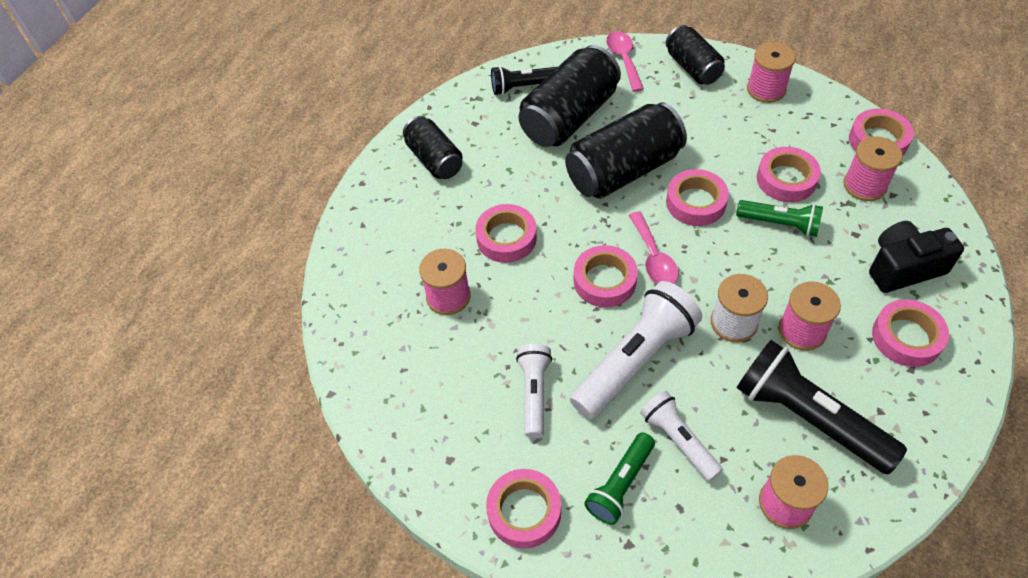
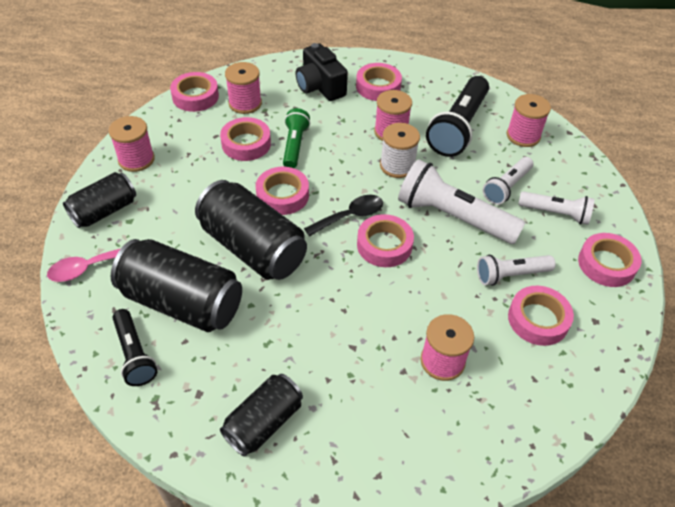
camera: 110 degrees left, 5 degrees down
pink tape [475,204,537,263] -> pink tape moved to [508,286,574,346]
green flashlight [584,432,655,525] -> white flashlight [518,191,595,225]
pink spoon [629,211,679,284] -> black spoon [304,195,383,237]

